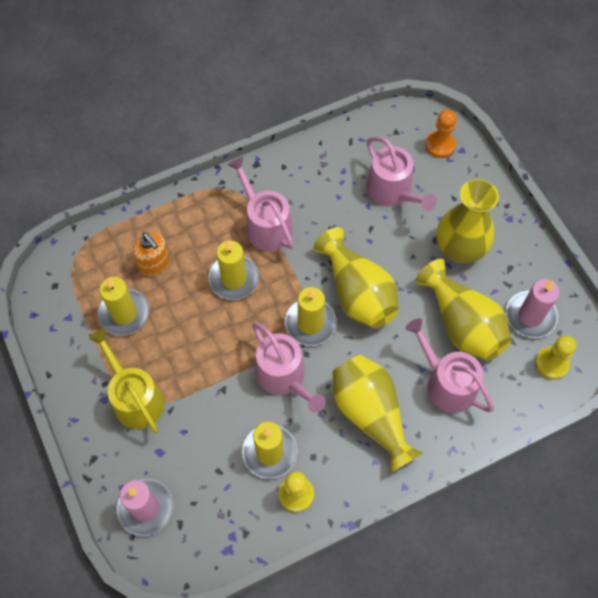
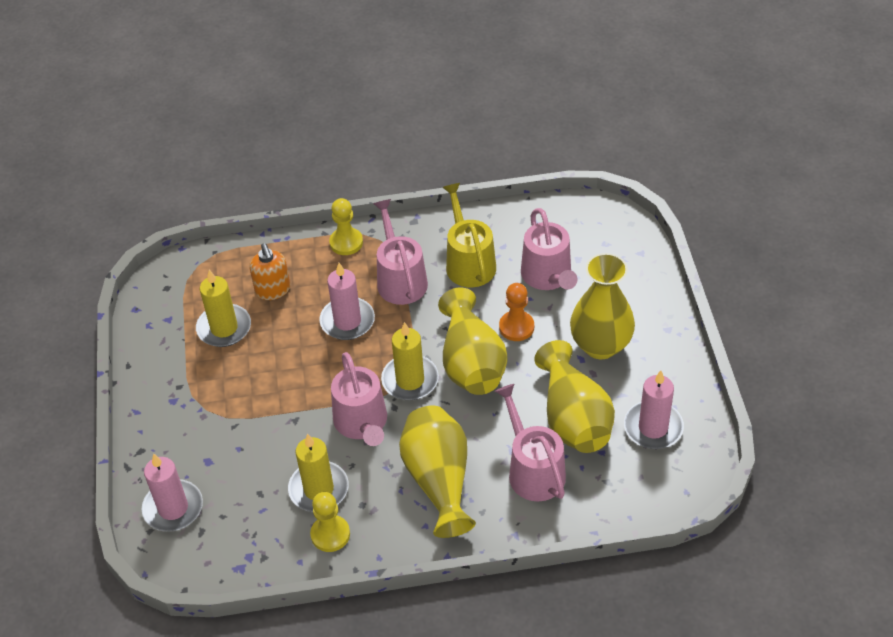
camera: 20 degrees right, 15 degrees down
yellow watering can [89,329,164,433] -> yellow watering can moved to [442,183,496,287]
yellow candle [208,241,259,300] -> pink candle [319,263,375,340]
orange pawn [426,110,457,158] -> orange pawn moved to [499,283,534,341]
yellow pawn [535,335,577,380] -> yellow pawn moved to [329,198,363,255]

